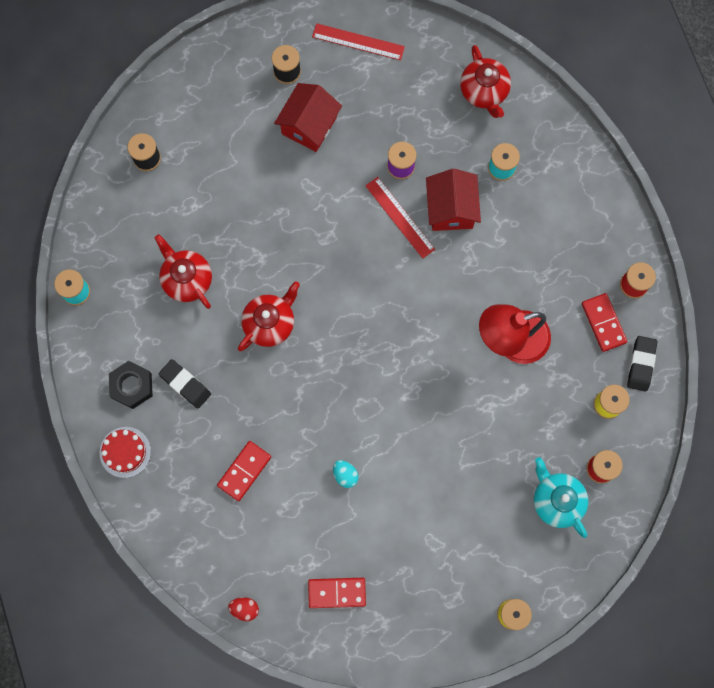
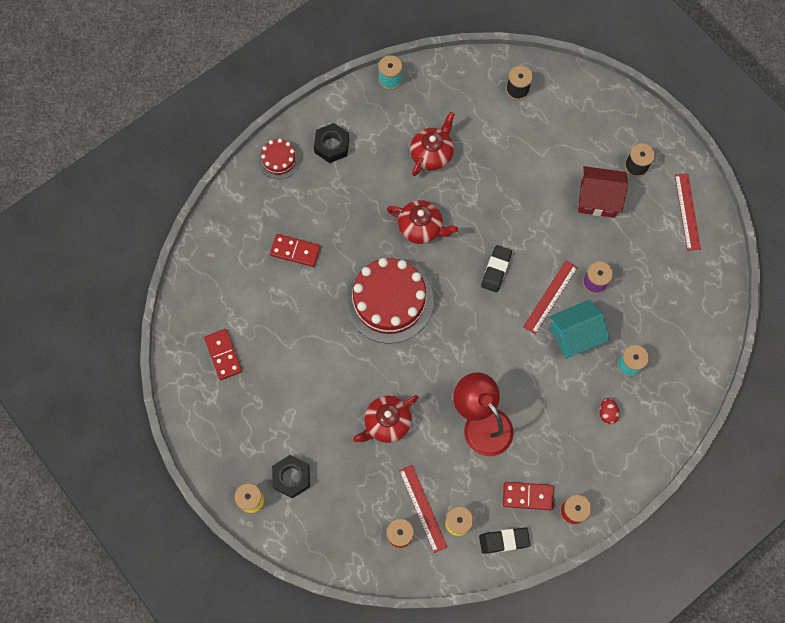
camera: 70 degrees right, 5 degrees down
black eraser [159,359,211,409] -> black eraser moved to [481,245,512,292]
red egg [228,597,259,621] -> red egg moved to [599,398,620,424]
turquoise egg [333,460,359,488] -> none
red house [426,169,481,231] -> turquoise house [550,300,610,359]
red teapot [460,45,511,118] -> red teapot moved to [353,395,419,443]
turquoise teapot [534,457,588,538] -> none
red domino [582,293,627,352] -> red domino turned 45 degrees clockwise [503,482,554,510]
none -> black nut [272,455,310,499]
none -> red cake [345,258,434,344]
none -> red ruler [399,465,447,553]

